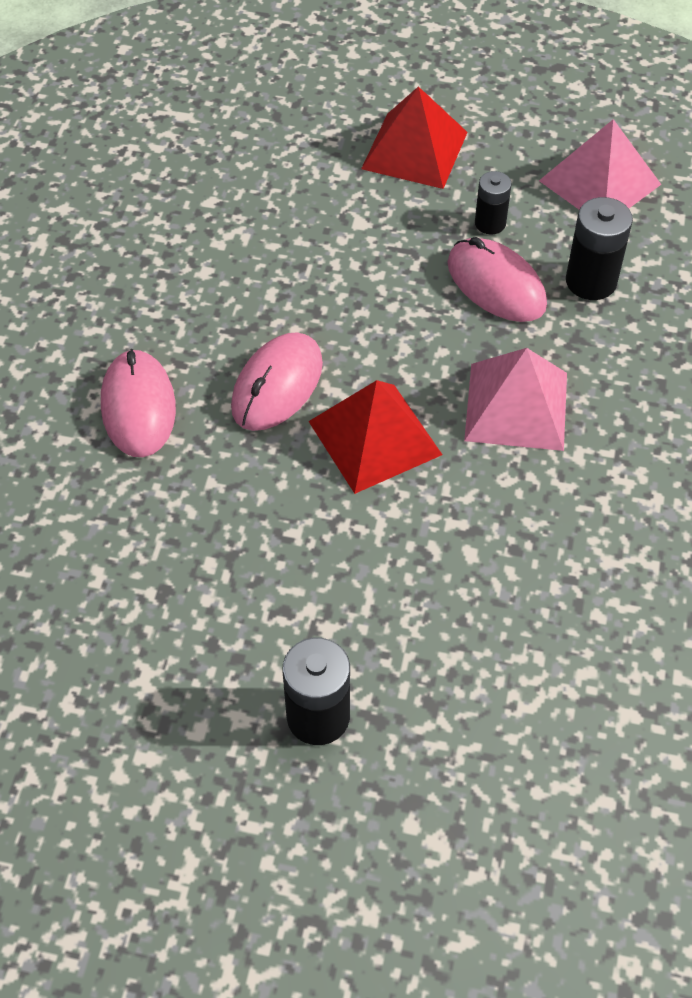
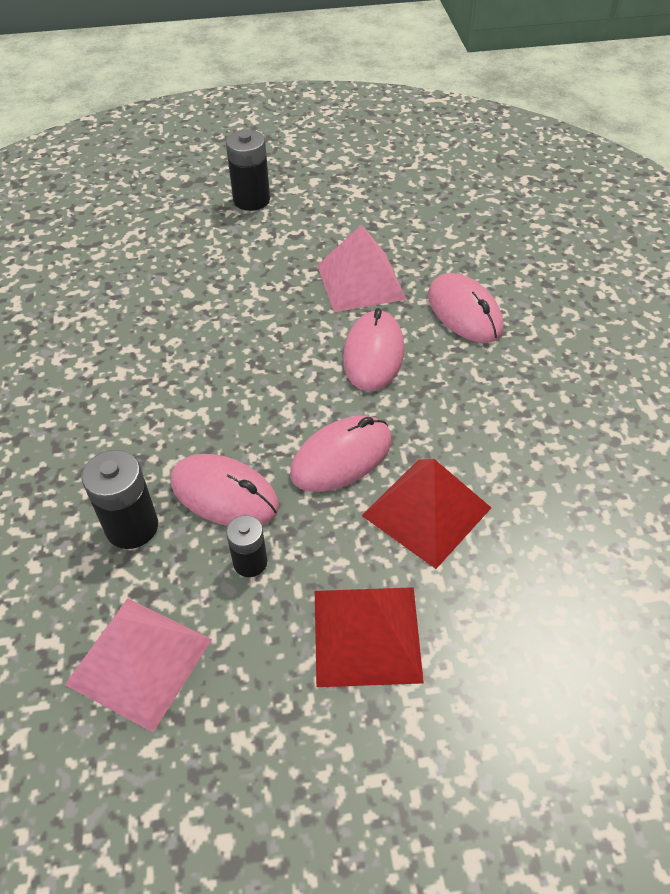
camera: 160 degrees right, 5 degrees down
red pyramid [308,380,442,494] -> red pyramid moved to [362,459,491,569]
pink pyramid [464,348,567,451] -> pink pyramid moved to [317,225,406,312]
none -> pink mouse [290,416,392,492]

